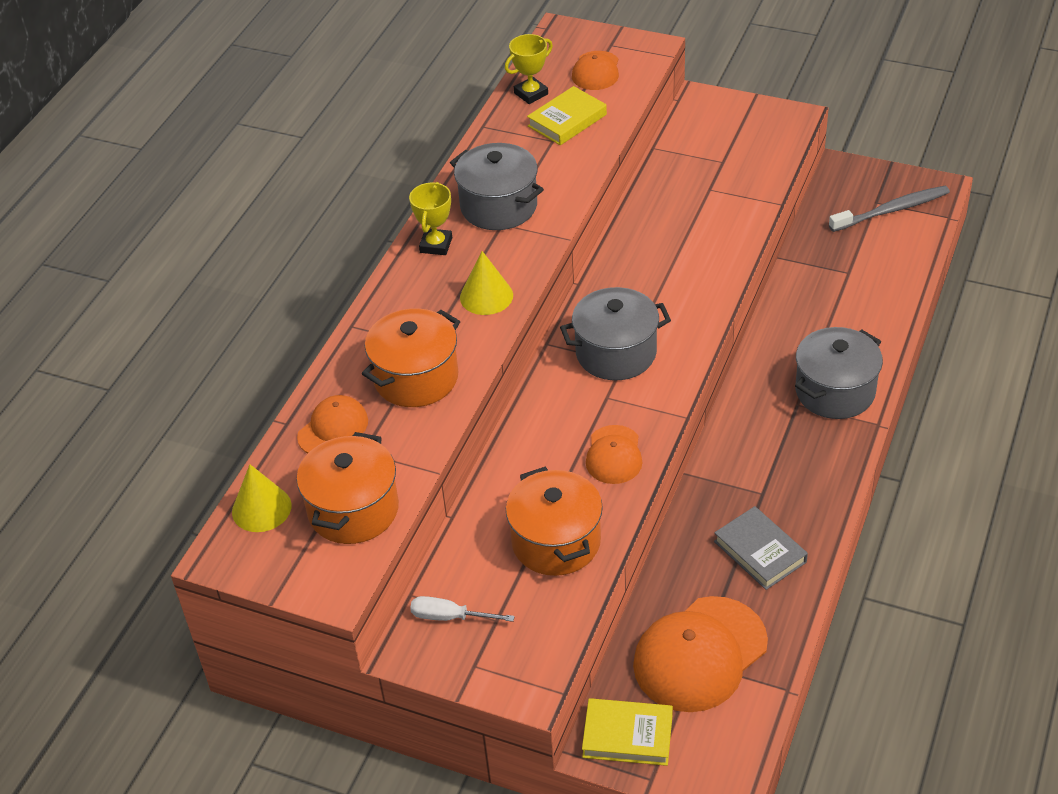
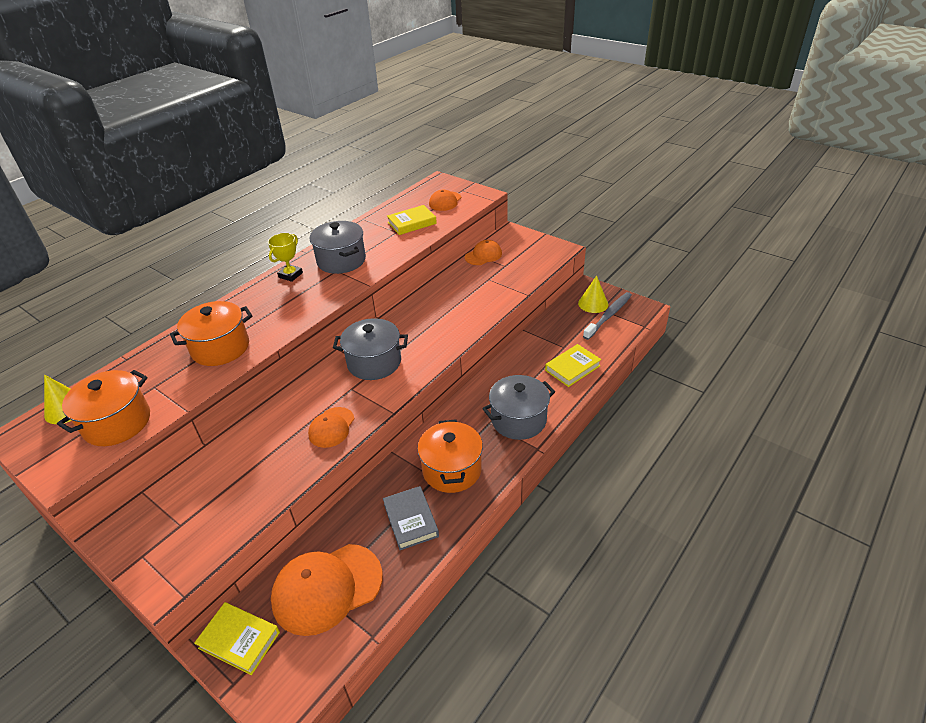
camera: 15 degrees right, 5 degrees down
orange cap [297,395,368,453] -> orange cap moved to [465,240,502,265]
white screwdriver [410,596,515,622] -> none
yellow cone [460,251,513,315] -> yellow cone moved to [578,276,608,313]
yellow trophy [505,34,553,104] -> none
orange pot [506,467,603,576] -> orange pot moved to [417,419,483,493]
grey toothbrush [829,186,950,232] -> grey toothbrush turned 45 degrees counterclockwise [583,292,632,340]
none -> yellow book [545,344,601,387]

